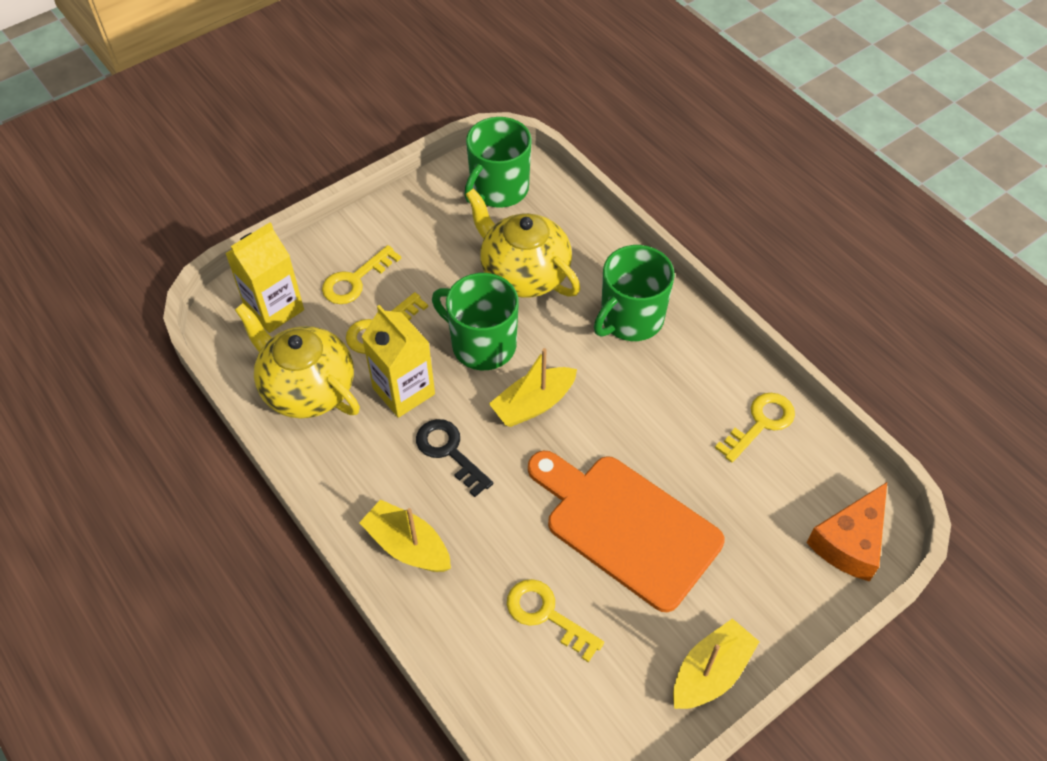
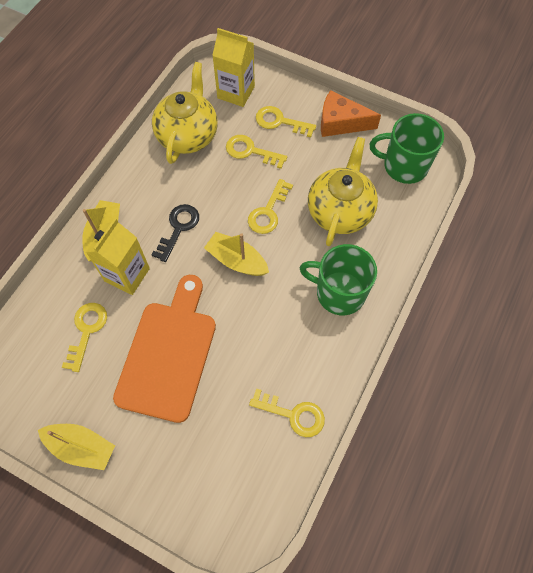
camera: 65 degrees right, 10 degrees up
yellow carton [361,305,435,418] -> yellow carton moved to [86,218,150,295]
green mug [432,273,519,370] -> yellow key [248,179,293,234]
orange cheese [806,482,887,582] -> orange cheese moved to [321,90,381,137]

